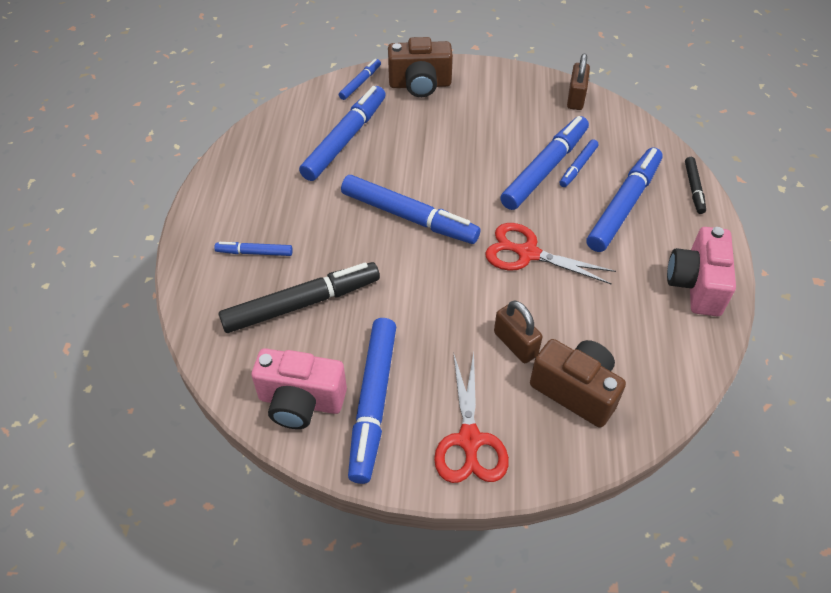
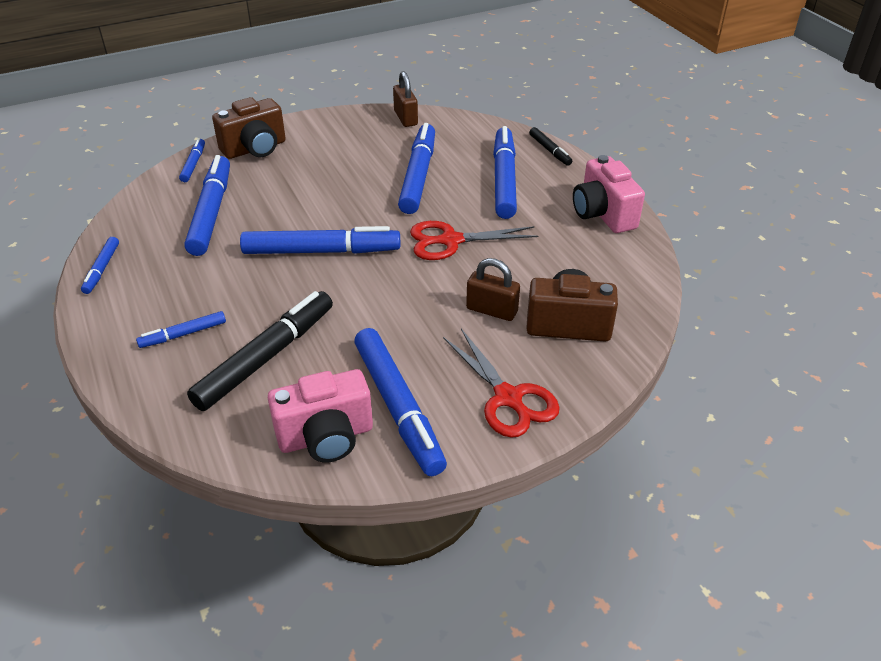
camera: 30 degrees left, 10 degrees down
blue marker [560,139,599,187] -> blue marker moved to [81,237,119,294]

